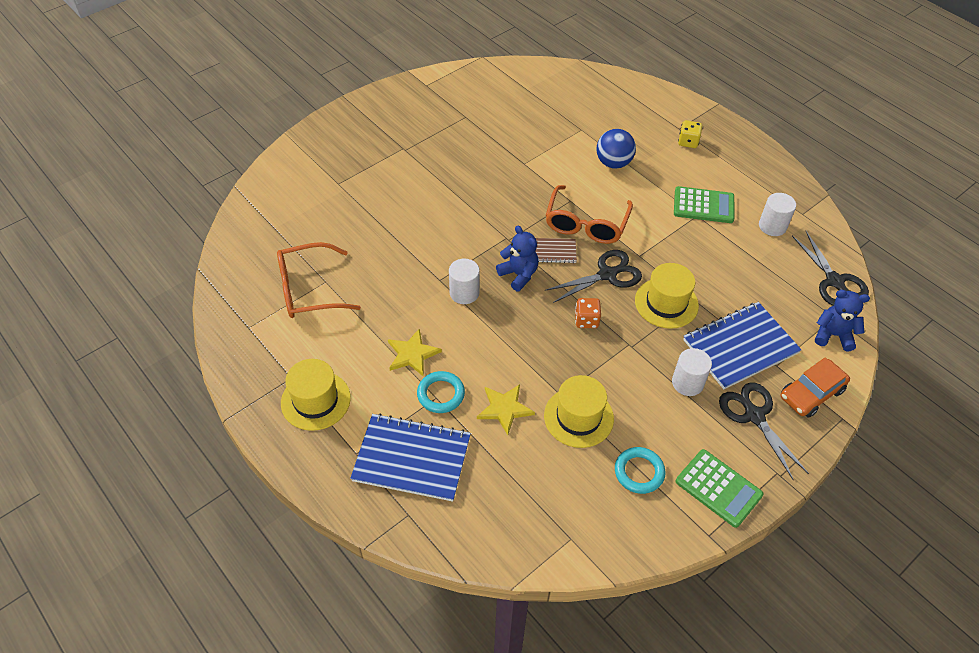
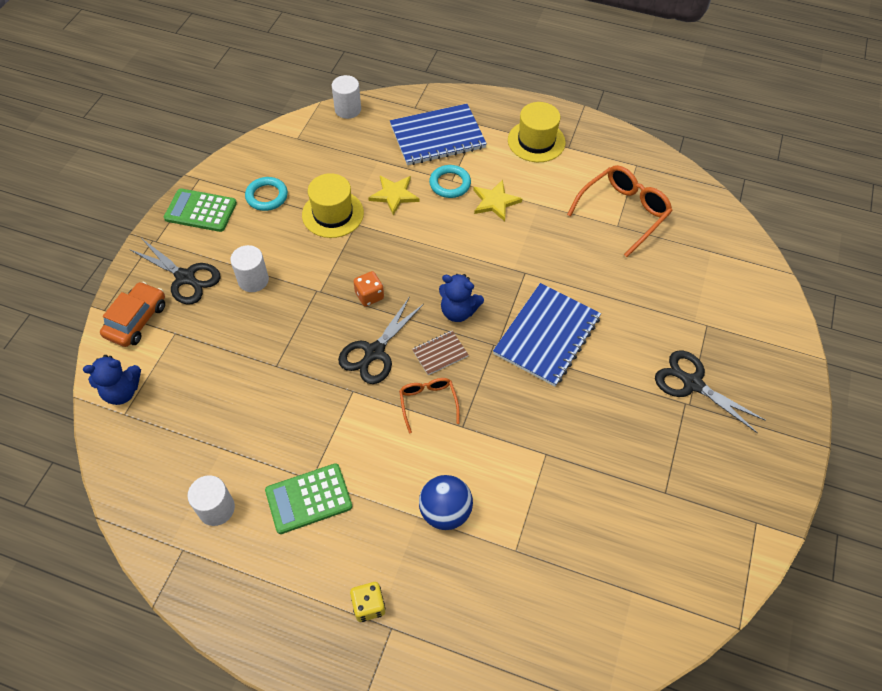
camera: 150 degrees right, 5 degrees up
white cylinder [449,259,480,304] -> white cylinder moved to [332,75,361,119]
orange glasses [545,185,633,244] -> orange glasses [399,378,460,433], size x0.58
yellow hat [635,263,699,329] -> none
blue notebook [683,302,802,389] -> blue notebook moved to [493,283,601,386]
black scissors [792,231,869,306] -> black scissors moved to [655,350,766,433]

